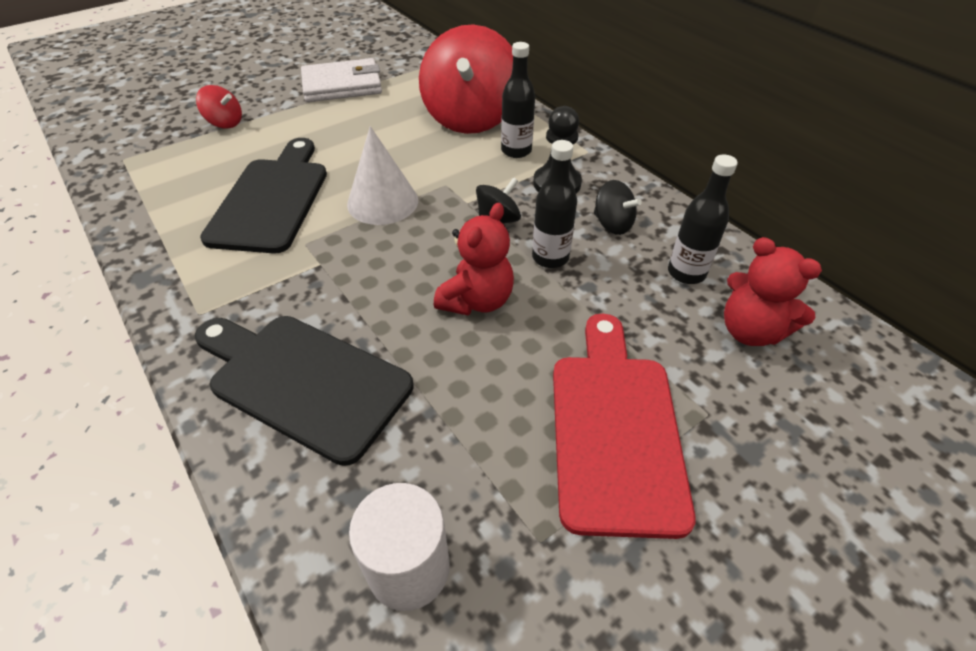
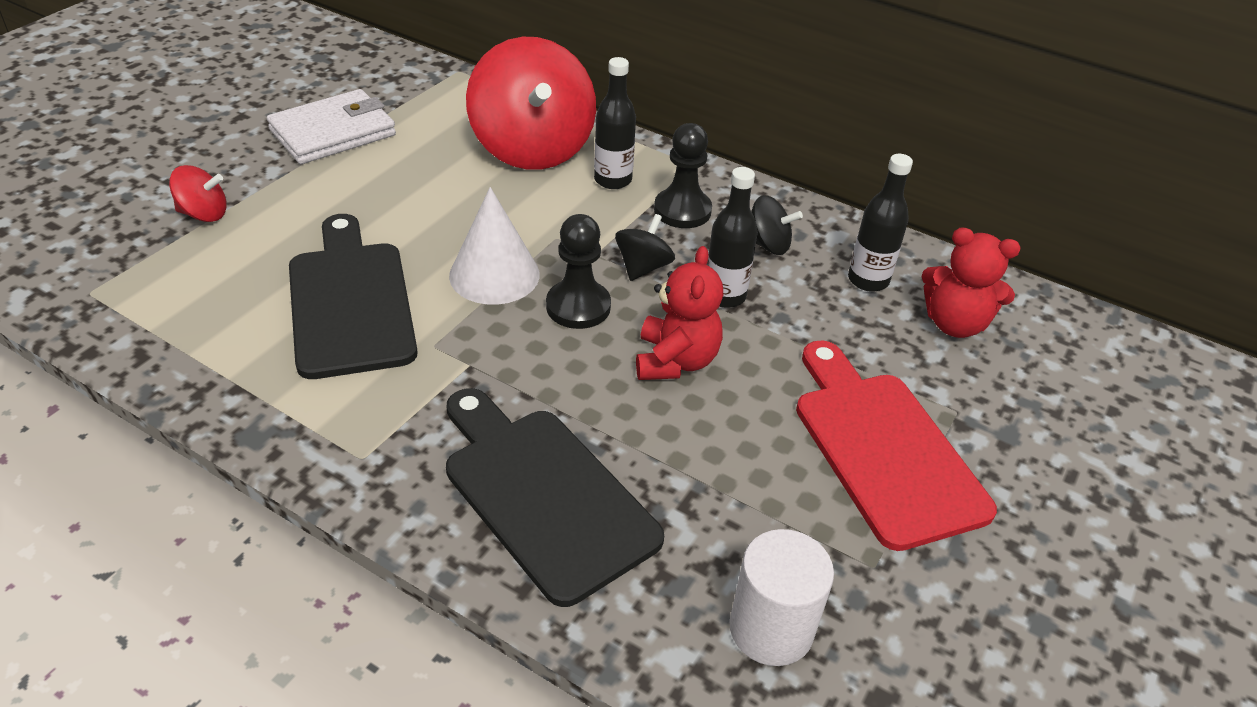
camera: 25 degrees left, 5 degrees down
black cutting board [194,316,413,466] -> black cutting board turned 45 degrees clockwise [446,388,664,607]
none -> black pawn [546,214,611,329]

